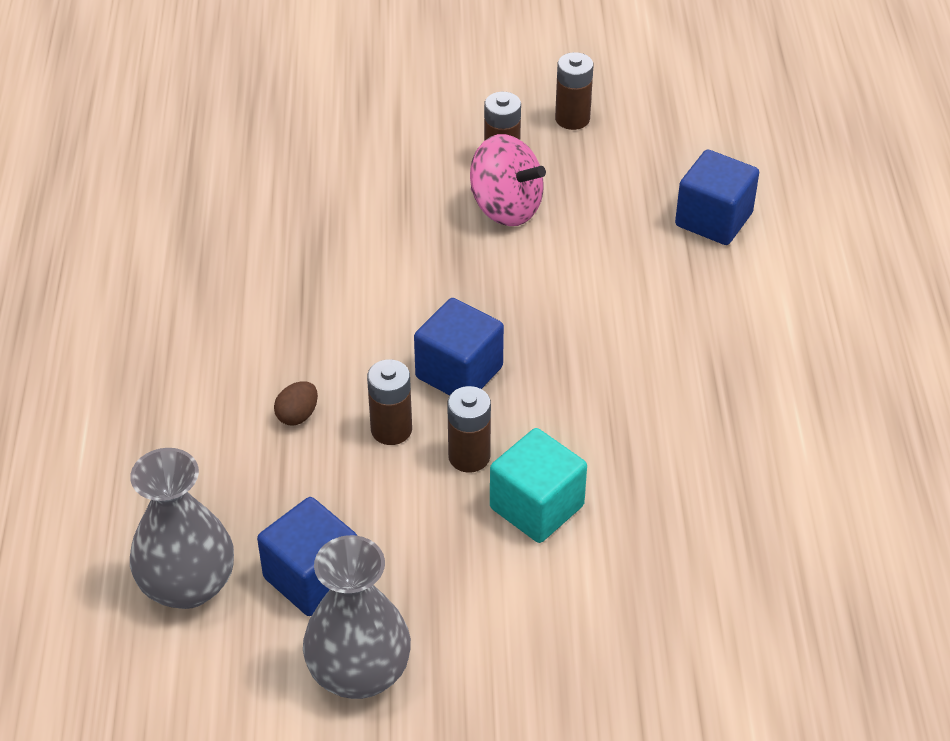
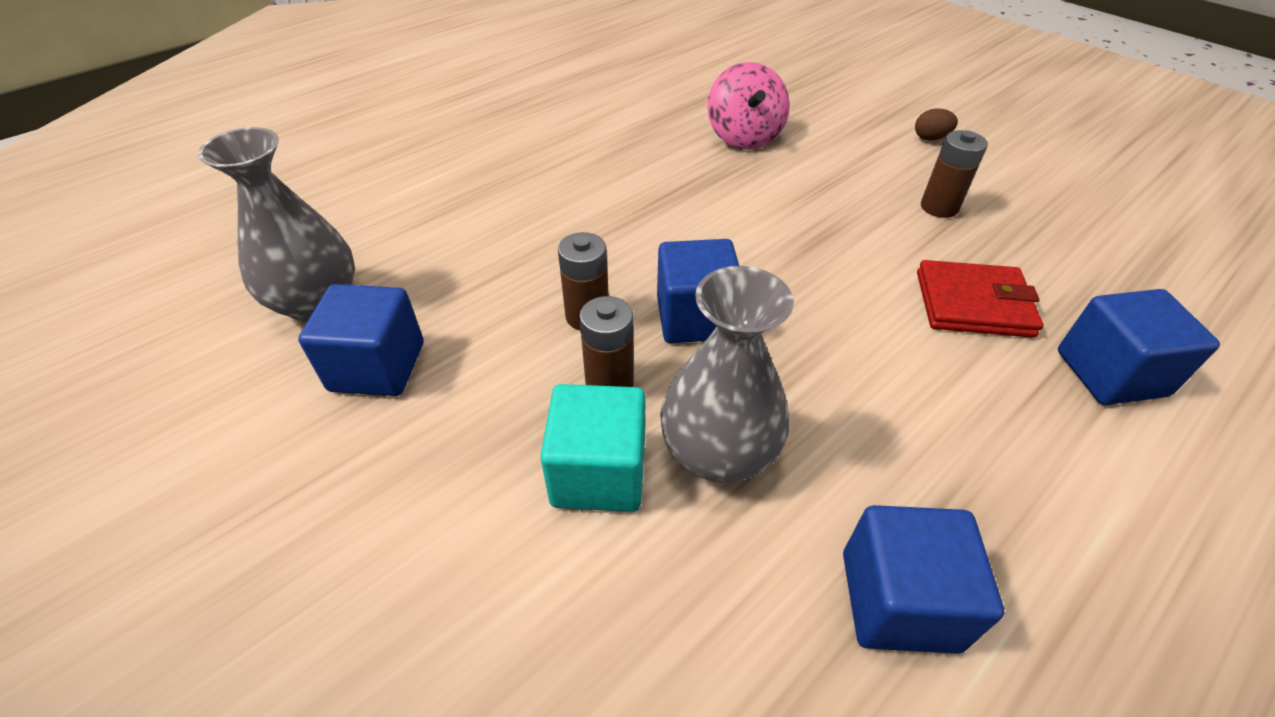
camera: 50 degrees right, 0 degrees up
brown egg [274,381,318,425] -> brown egg moved to [915,108,958,141]
grey vase [303,535,411,699] -> grey vase moved to [660,266,794,483]
pink spinning top [470,134,546,226] -> pink spinning top moved to [707,62,790,150]
brown battery [555,52,593,130] -> none
none -> blue cube [843,505,1004,654]
none -> red wallet [917,260,1043,338]

